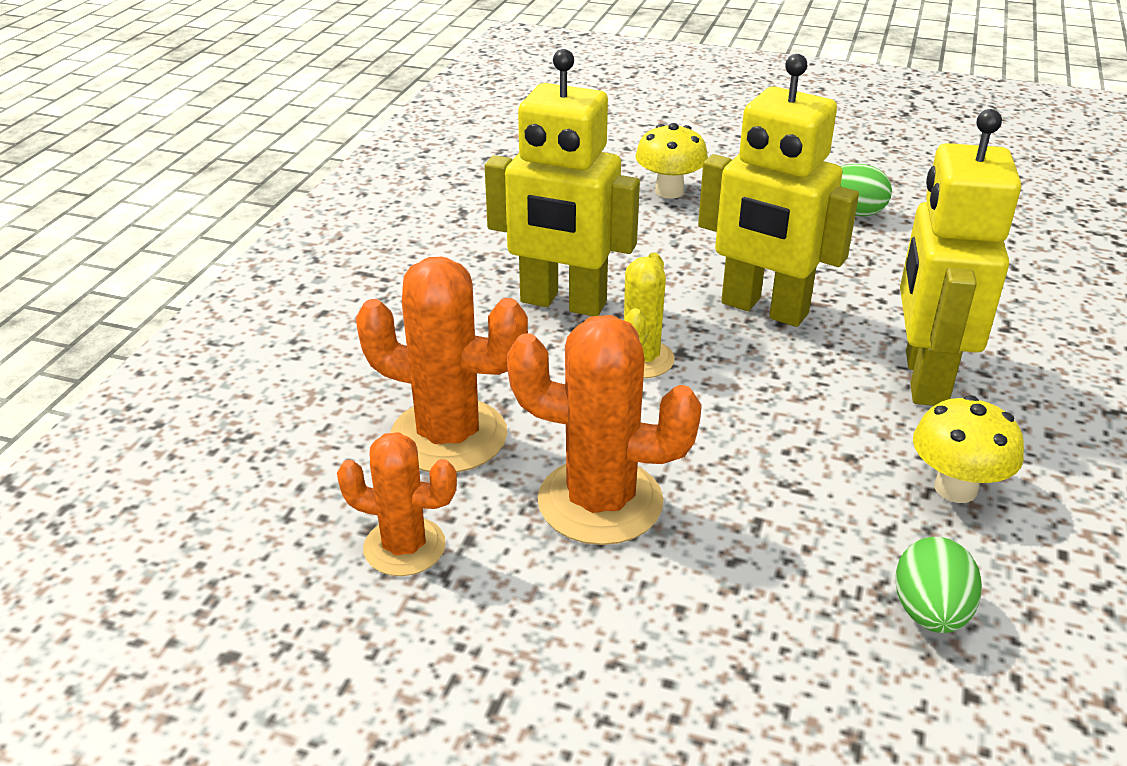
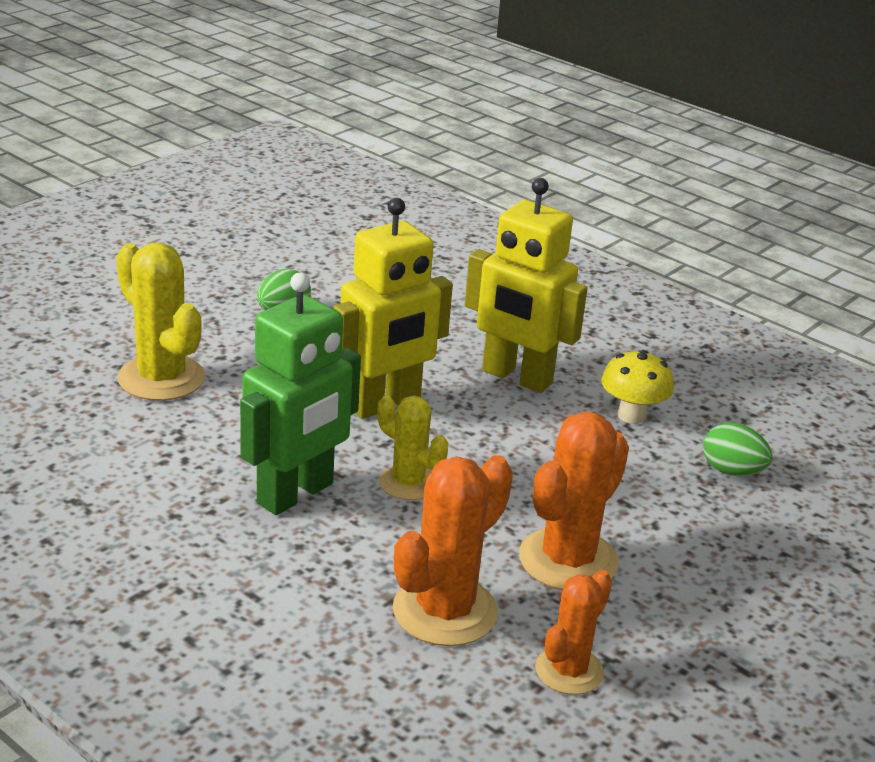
camera: 70 degrees left, 5 degrees down
yellow robot [485,49,640,316] -> green robot [240,272,361,515]
yellow mushroom [635,123,708,199] -> yellow cactus [116,242,205,401]

